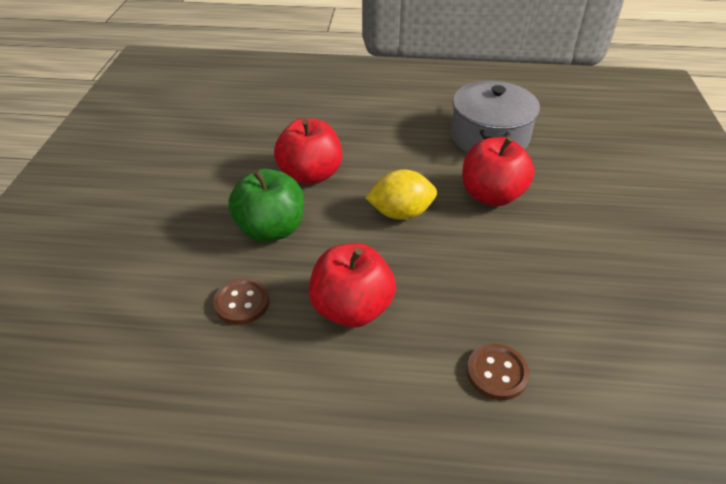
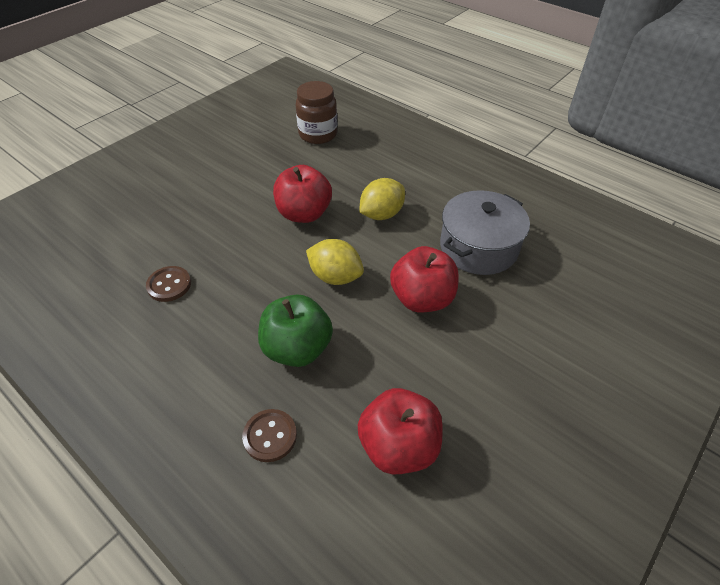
camera: 35 degrees right, 5 degrees up
green apple [229,169,304,242] -> green apple moved to [258,294,333,367]
red apple [309,243,396,328] -> red apple moved to [358,388,443,475]
none -> brown jar [296,81,337,144]
none -> yellow lemon [359,178,405,220]

